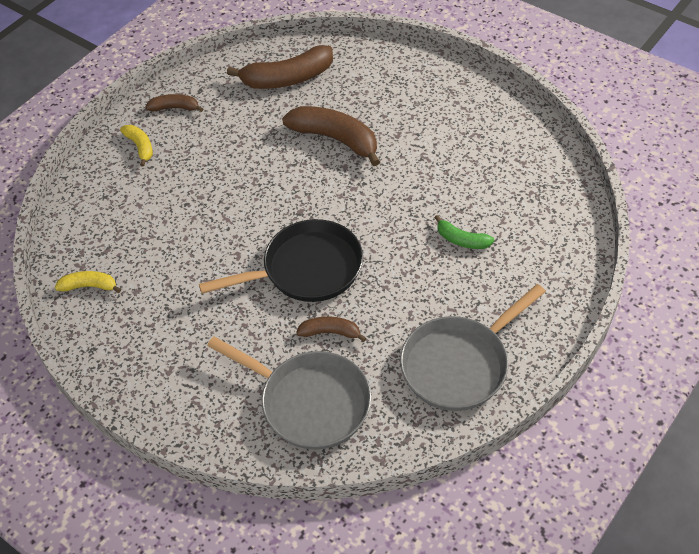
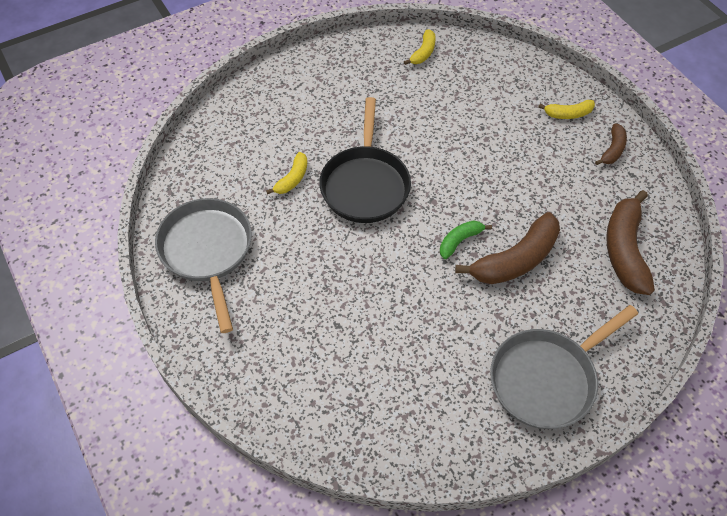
camera: 110 degrees right, 5 degrees up
grey pan [207,337,371,450] -> grey pan moved to [490,305,638,429]
brown banana [296,316,366,342] -> yellow banana [266,152,307,194]
green banana [434,215,494,249] -> green banana moved to [440,220,492,259]

